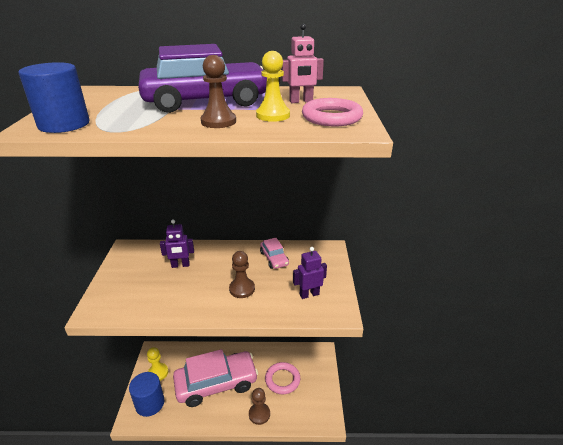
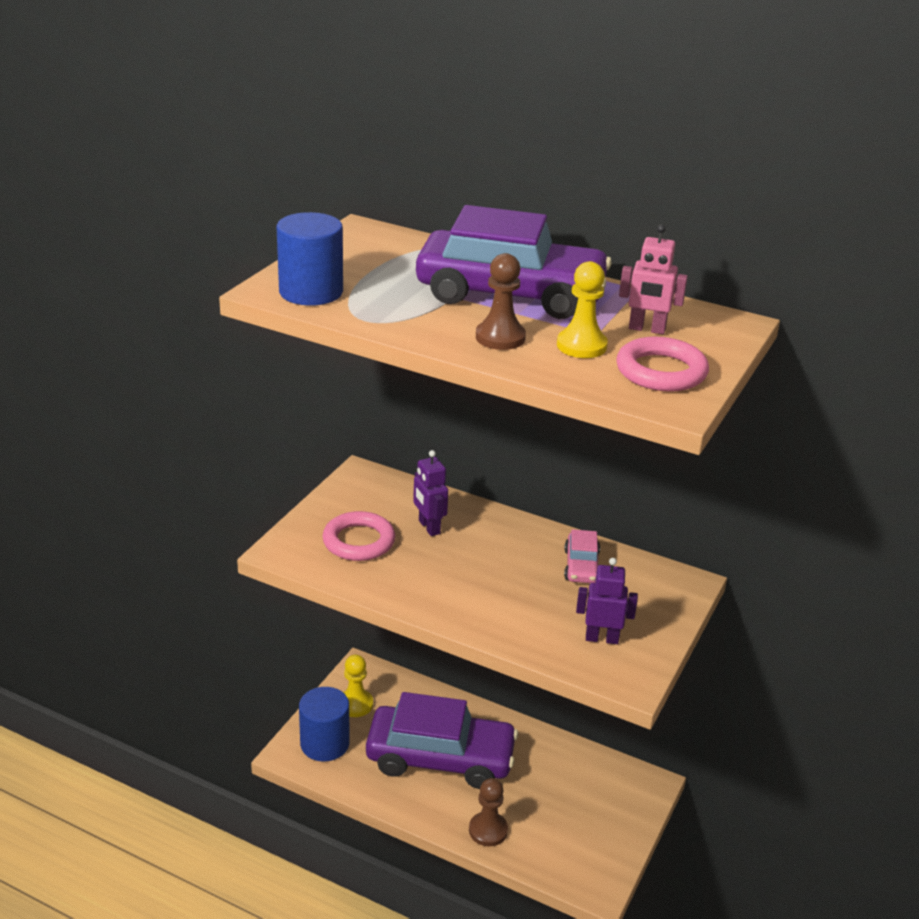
camera: 25 degrees right, 0 degrees up
purple robot [160,219,194,268] -> purple robot turned 45 degrees clockwise [413,450,448,536]
pink car [173,349,258,407] -> purple car [366,692,518,789]
brown pawn [229,251,255,298] -> none
pink ring [265,362,300,394] -> pink ring moved to [323,511,395,561]

